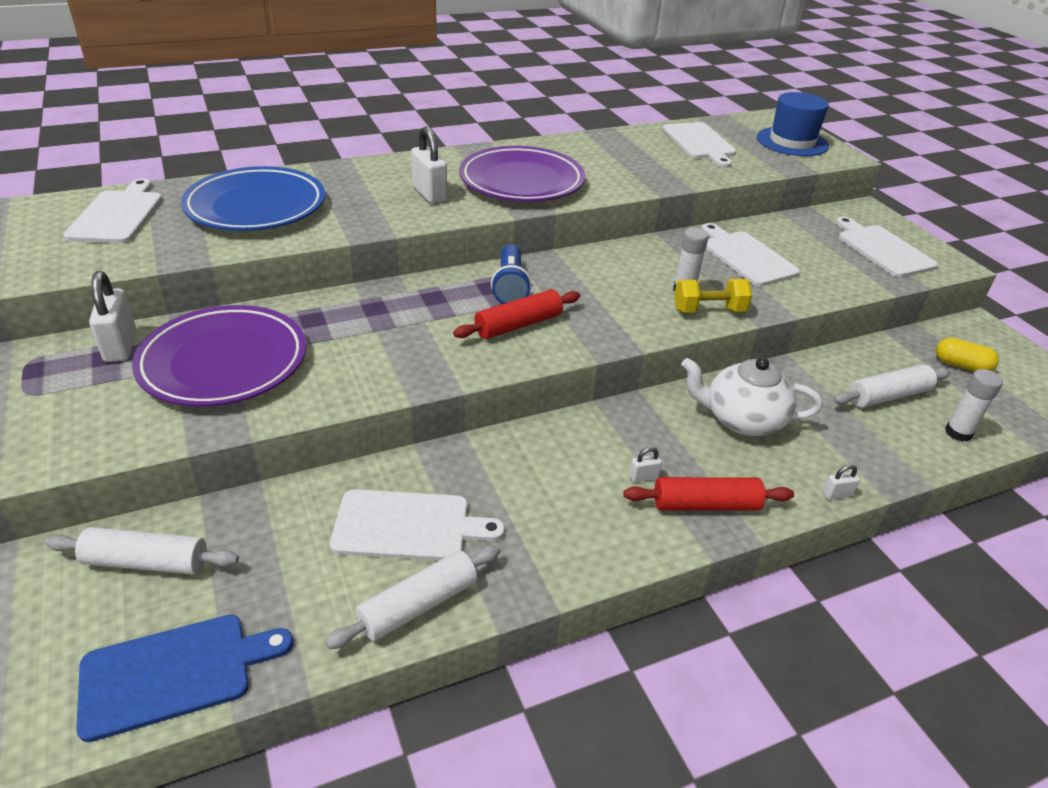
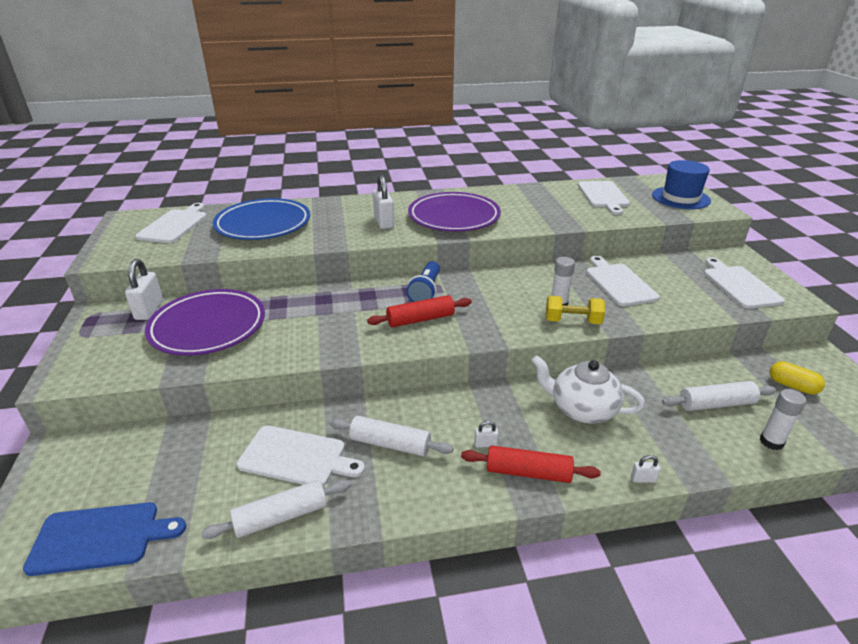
camera: 15 degrees right, 5 degrees down
white rolling pin [45,527,239,574] -> white rolling pin moved to [329,416,454,456]

